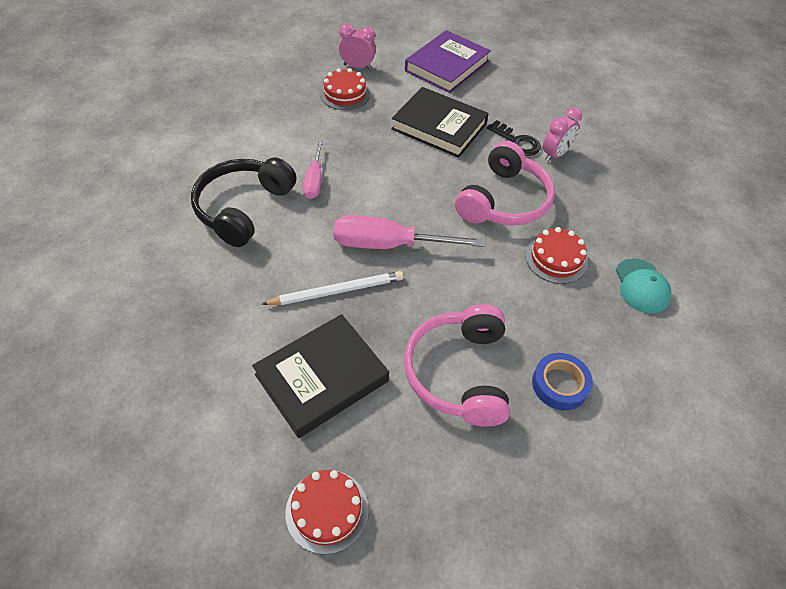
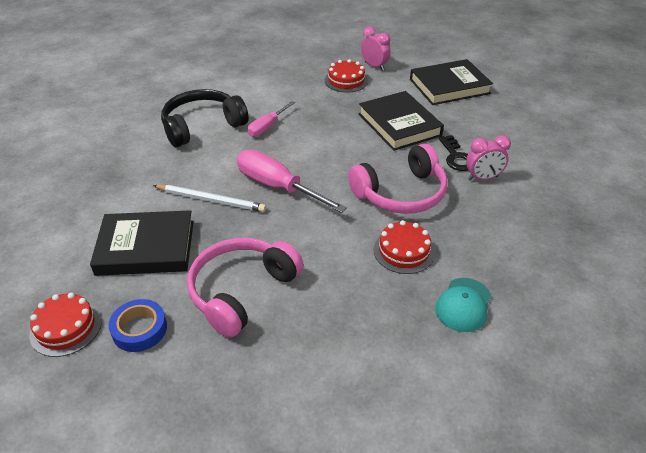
camera: 35 degrees right, 10 degrees down
purple book [405,30,491,93] -> black book [410,59,493,105]
blue tape [532,353,593,411] -> blue tape moved to [109,299,167,352]

